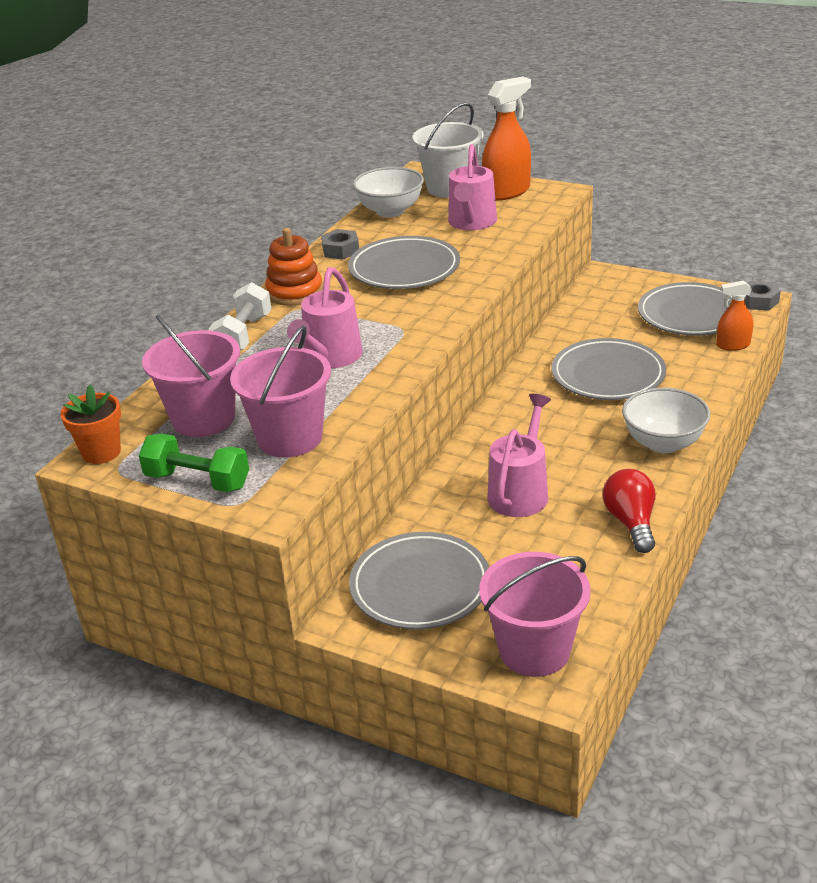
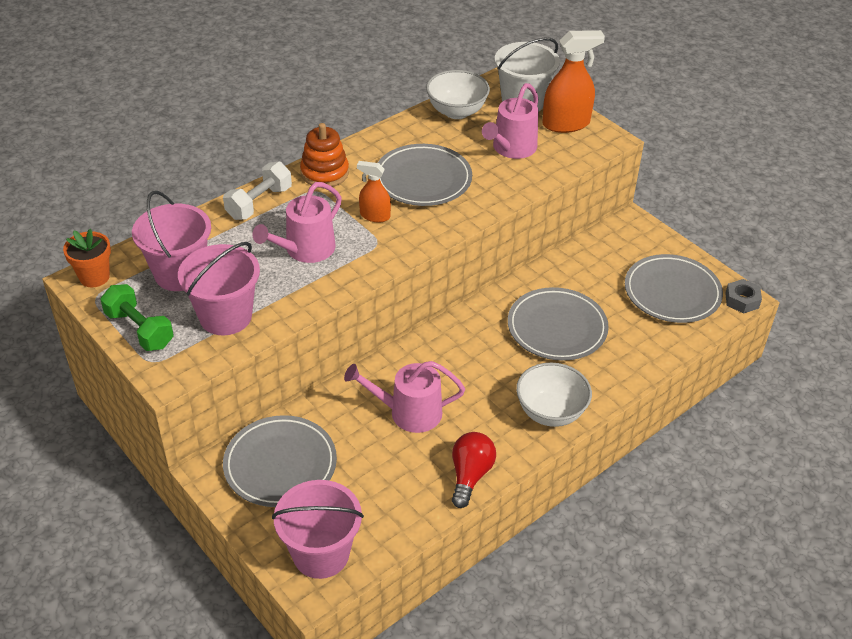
camera: 20 degrees right, 10 degrees up
grey nut [321,229,359,259] -> none
pink watering can [487,394,551,517] -> pink watering can turned 135 degrees counterclockwise [344,361,465,433]
orange spray bottle [716,280,753,351] -> orange spray bottle moved to [357,161,391,222]

